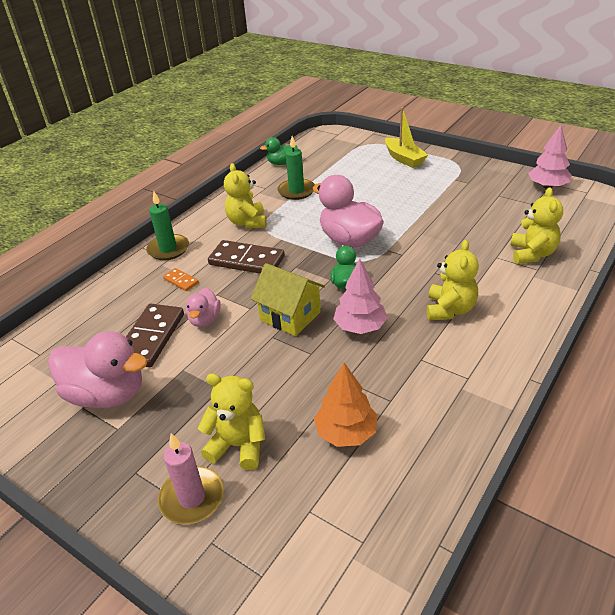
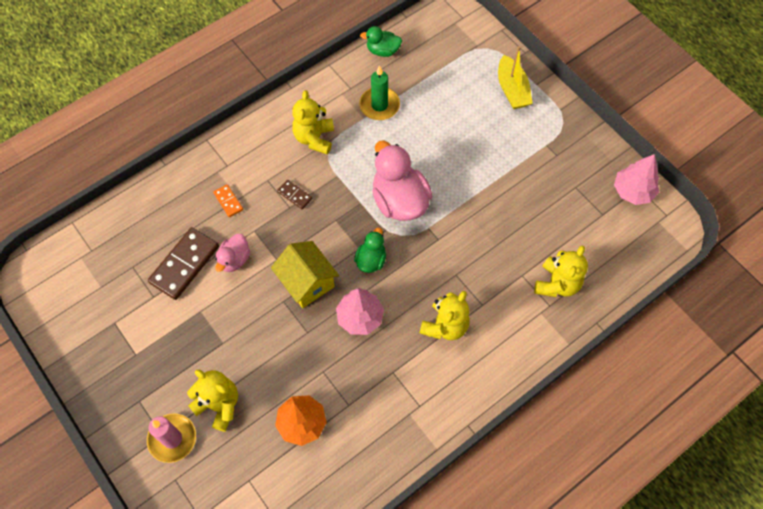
camera: 15 degrees right, 25 degrees up
pink duck [48,331,147,408] -> none
green candle [146,191,189,260] -> none
brown domino [208,240,285,274] -> brown domino [277,180,312,209], size x0.49

